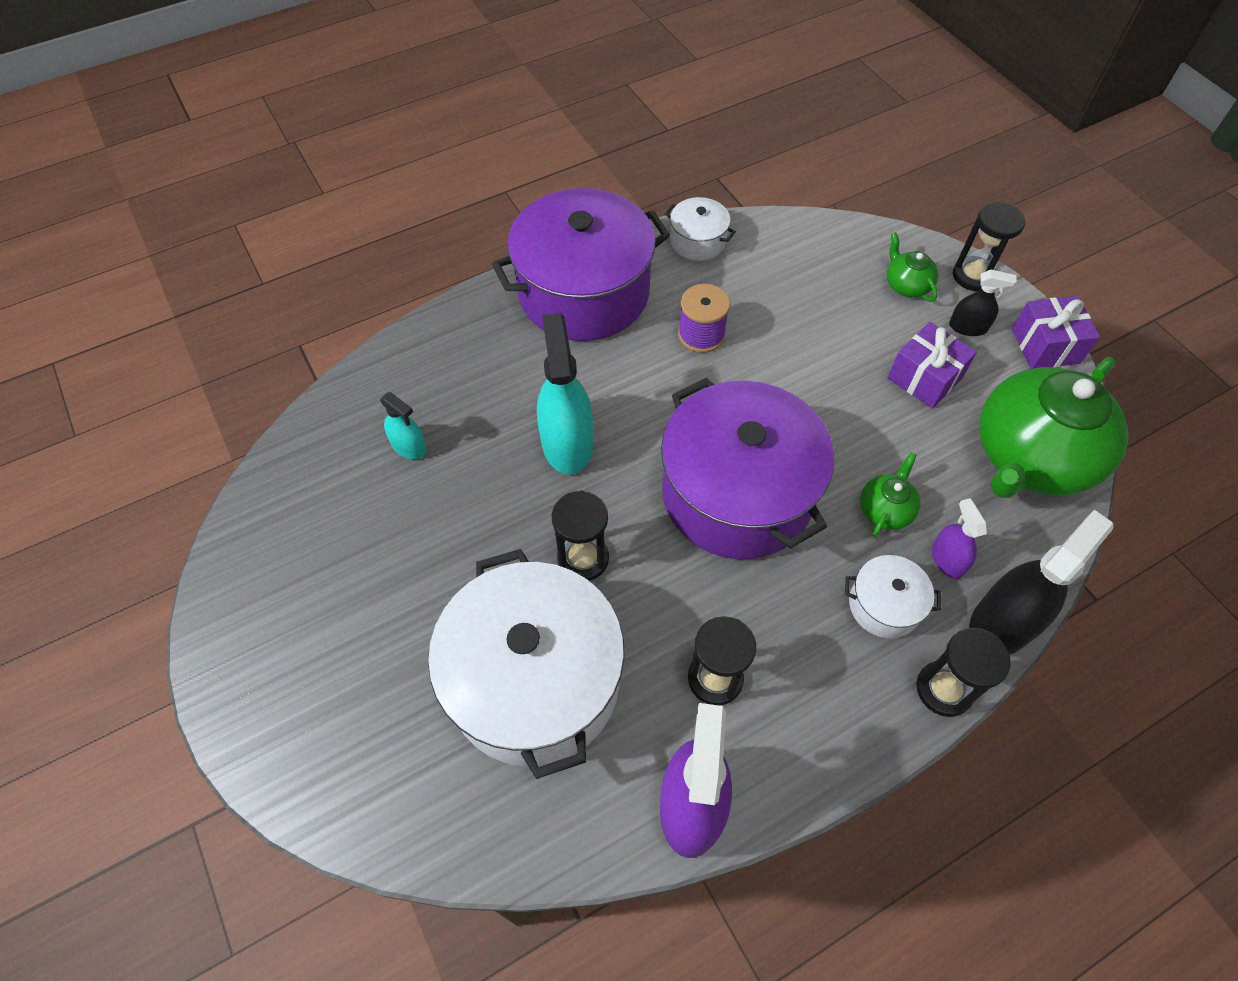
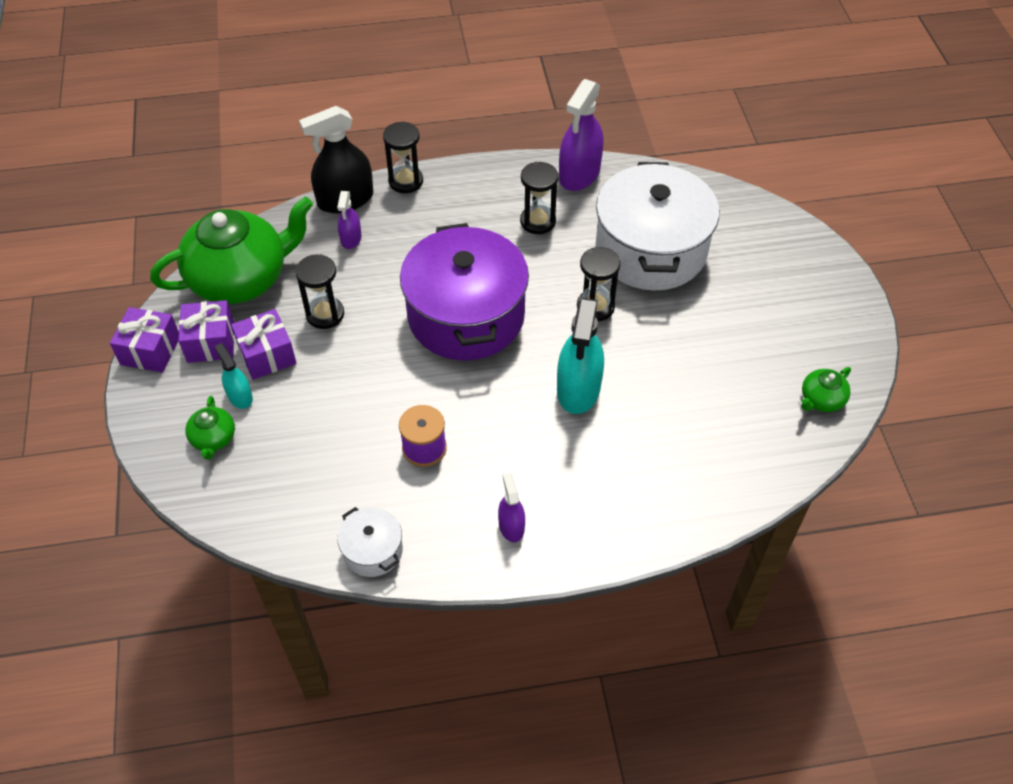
camera: 160 degrees left, 5 degrees down
turquoise spray bottle [380,392,427,460] -> turquoise spray bottle moved to [214,343,253,409]
purple pot [492,188,670,341] -> purple spray bottle [498,473,525,542]
white pot [845,555,941,638] -> none
green teapot [860,452,921,537] -> green teapot moved to [801,367,851,412]
black spray bottle [949,270,1017,336] -> none
black hourglass [953,202,1025,291] -> black hourglass moved to [295,254,344,329]
none -> purple gift [178,300,234,363]

